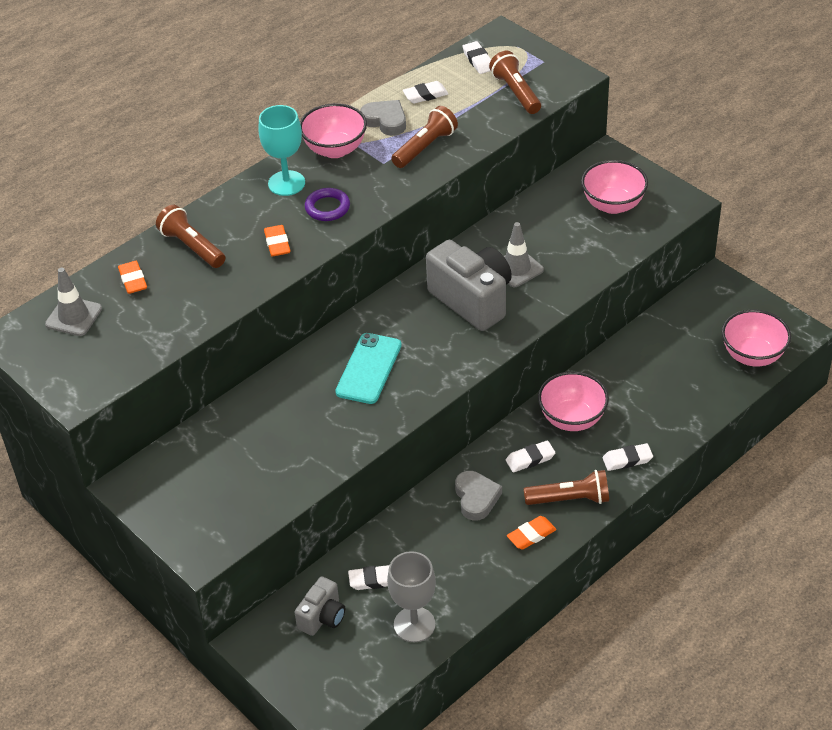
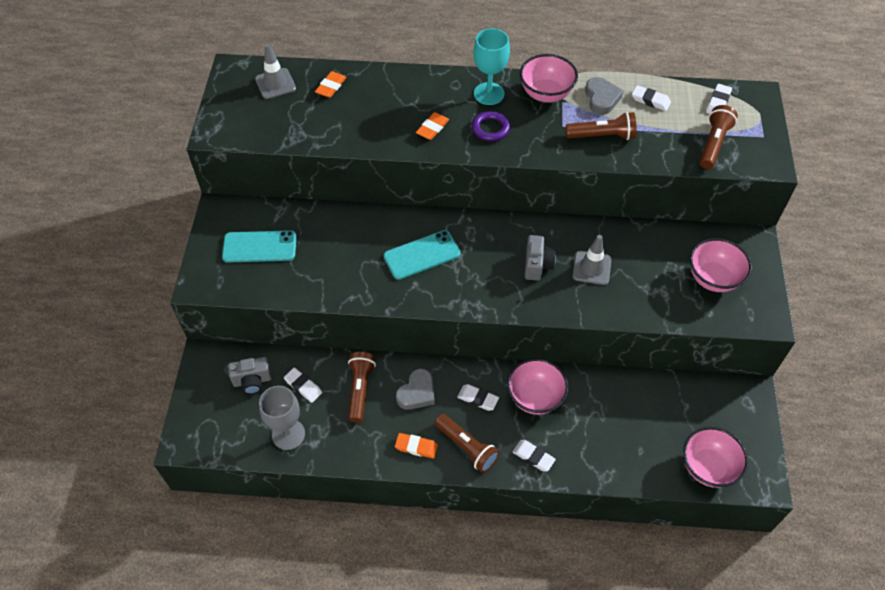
camera: 45 degrees right, 10 degrees up
brown flashlight [156,205,225,268] -> brown flashlight moved to [348,352,376,423]
grey camera [426,240,512,331] -> grey camera [525,235,556,281], size x0.54
none -> turquoise phone [222,230,297,263]

